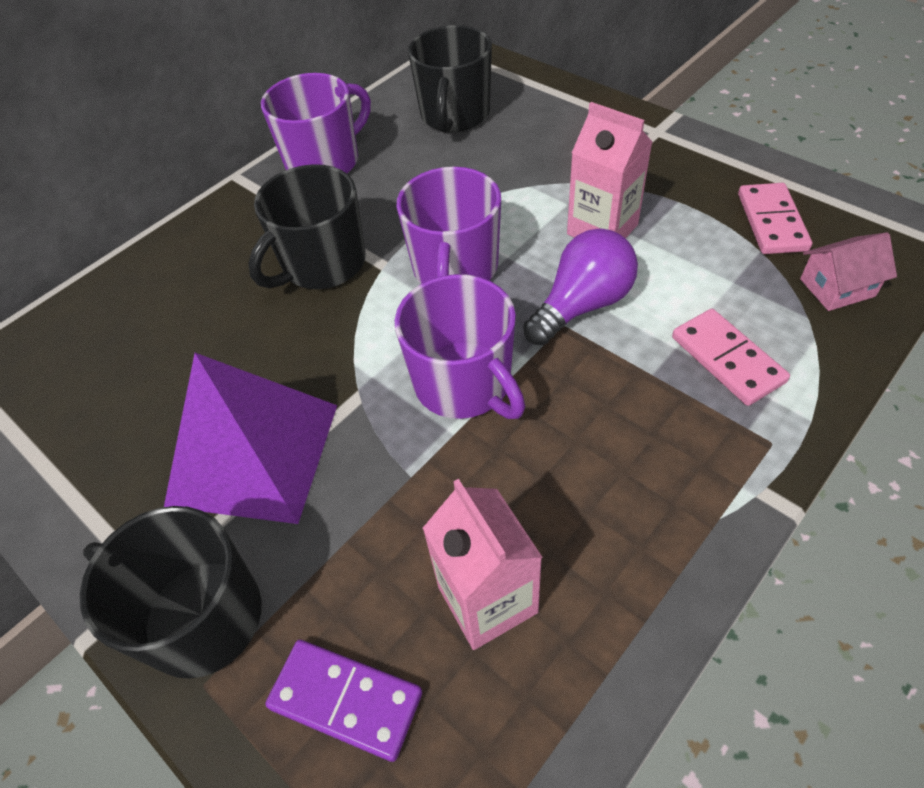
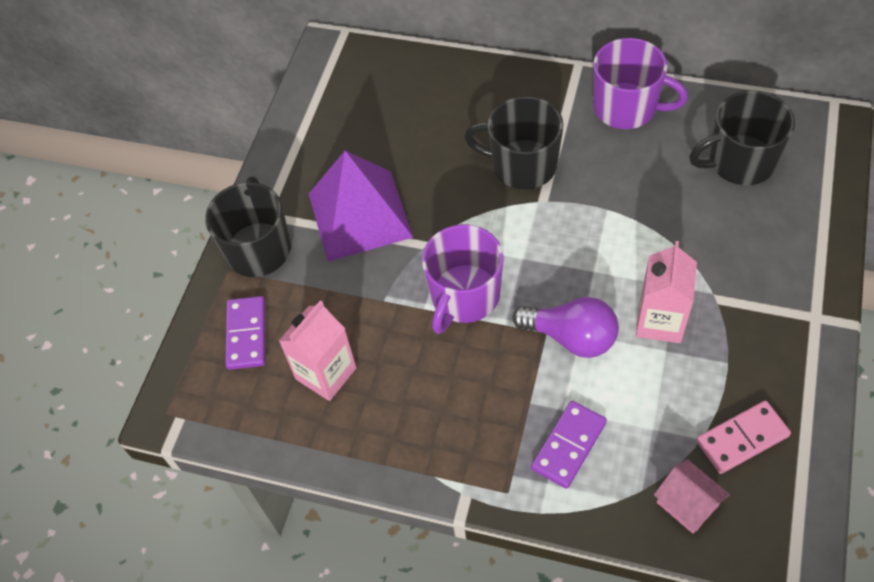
camera: 65 degrees right, 5 degrees up
purple mug [396,167,501,284] -> none
pink domino [672,309,790,406] -> purple domino [531,401,607,489]

